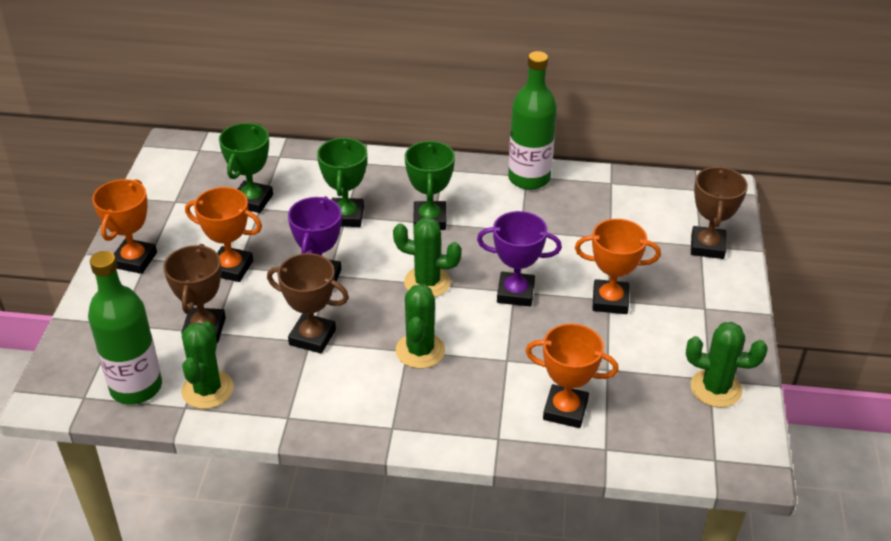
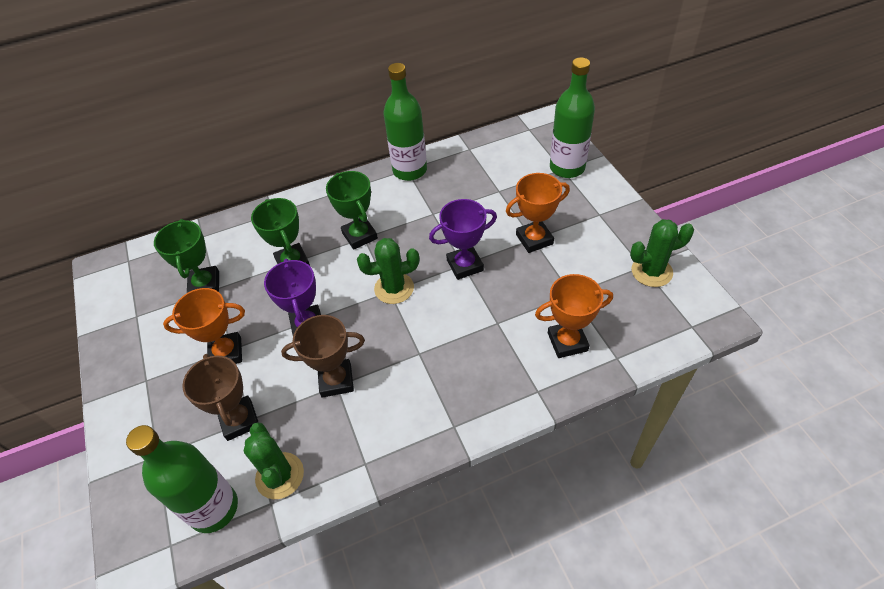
camera: 25 degrees left, 10 degrees up
orange trophy [92,179,157,274] -> none
green cactus [396,284,445,369] -> none
brown trophy [691,167,748,259] -> green bottle [550,57,595,178]

